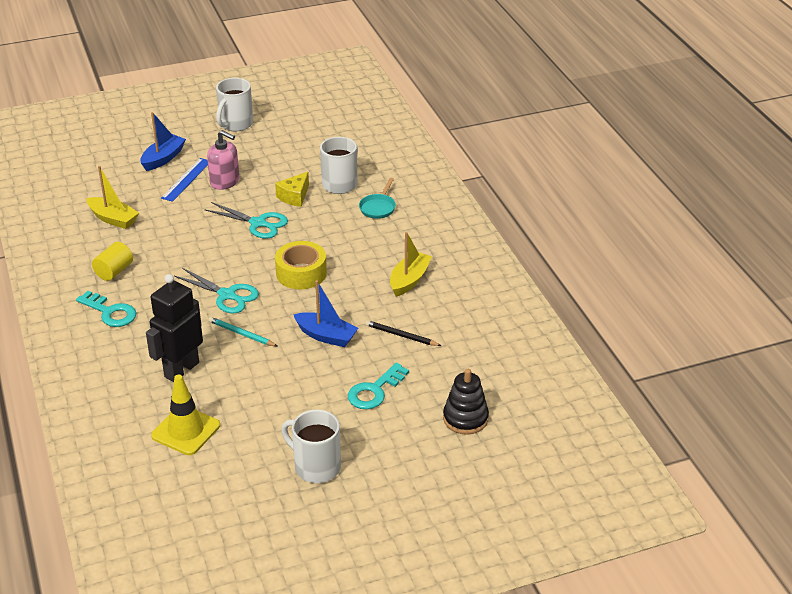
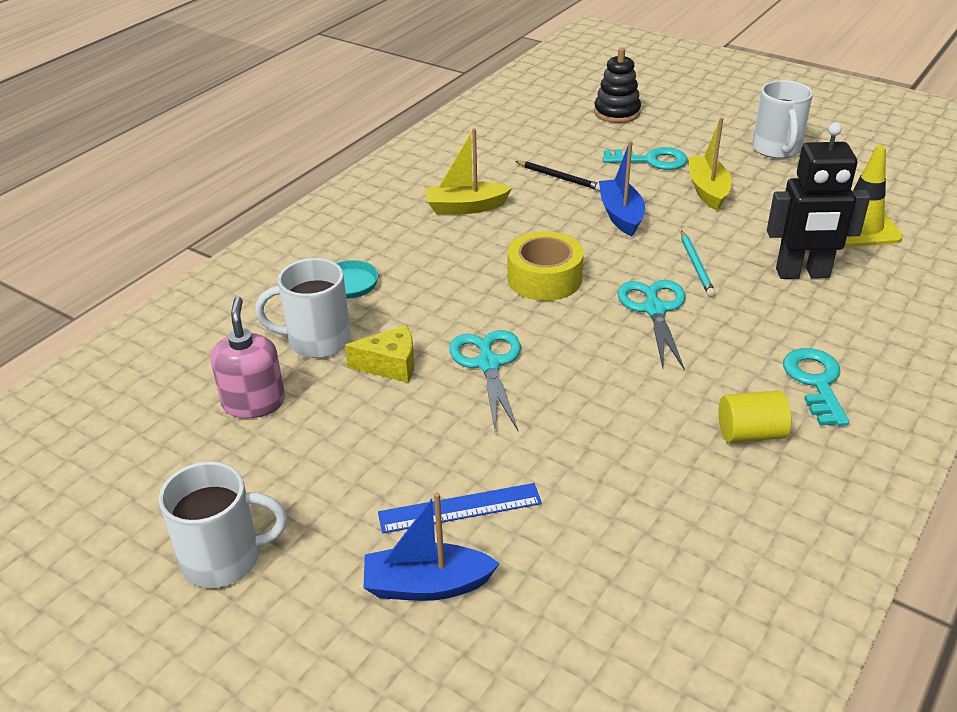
camera: 125 degrees left, 0 degrees up
yellow boat [87,166,139,229] -> yellow boat moved to [689,117,732,210]
pink soap dispenser [207,130,239,190] -> pink soap dispenser moved to [211,297,285,418]
black pencil [365,320,441,346] -> black pencil turned 45 degrees counterclockwise [515,161,600,191]

